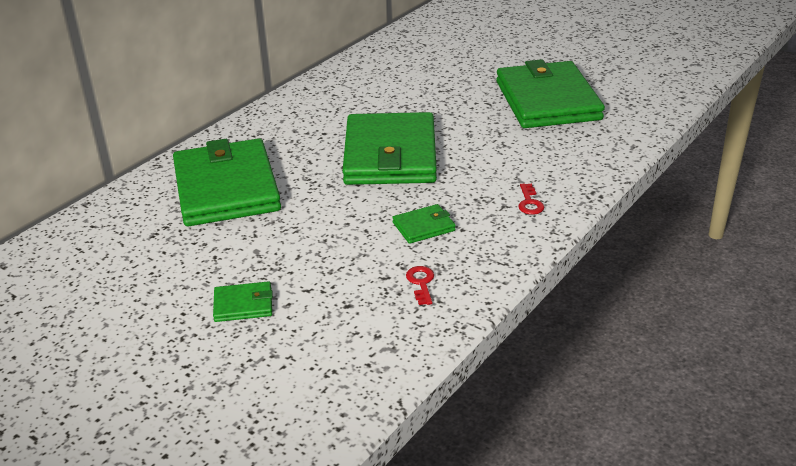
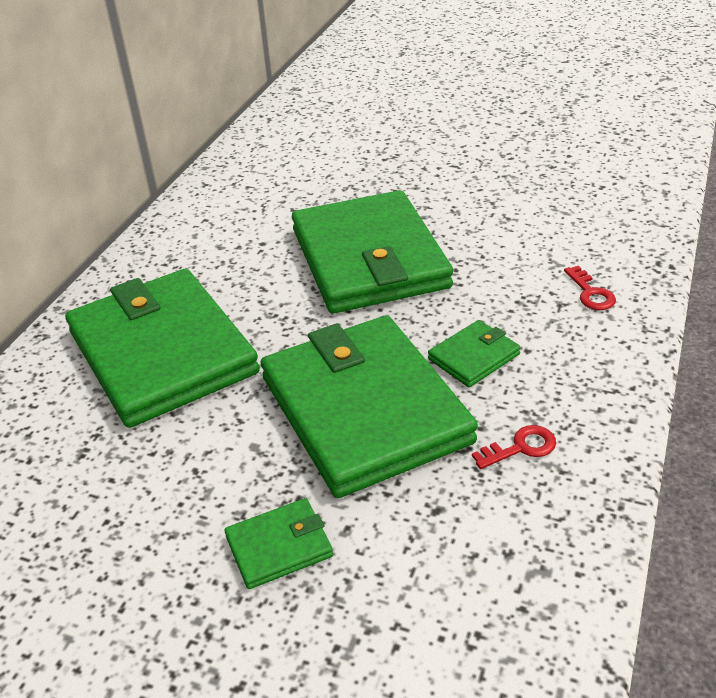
camera: 15 degrees left, 5 degrees up
red key [406,266,434,305] -> red key turned 90 degrees clockwise [472,425,556,469]
green wallet [496,59,605,128] -> green wallet moved to [261,315,478,498]

